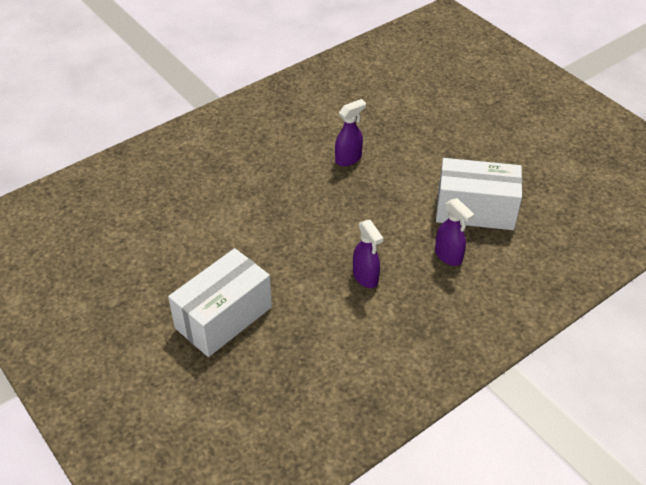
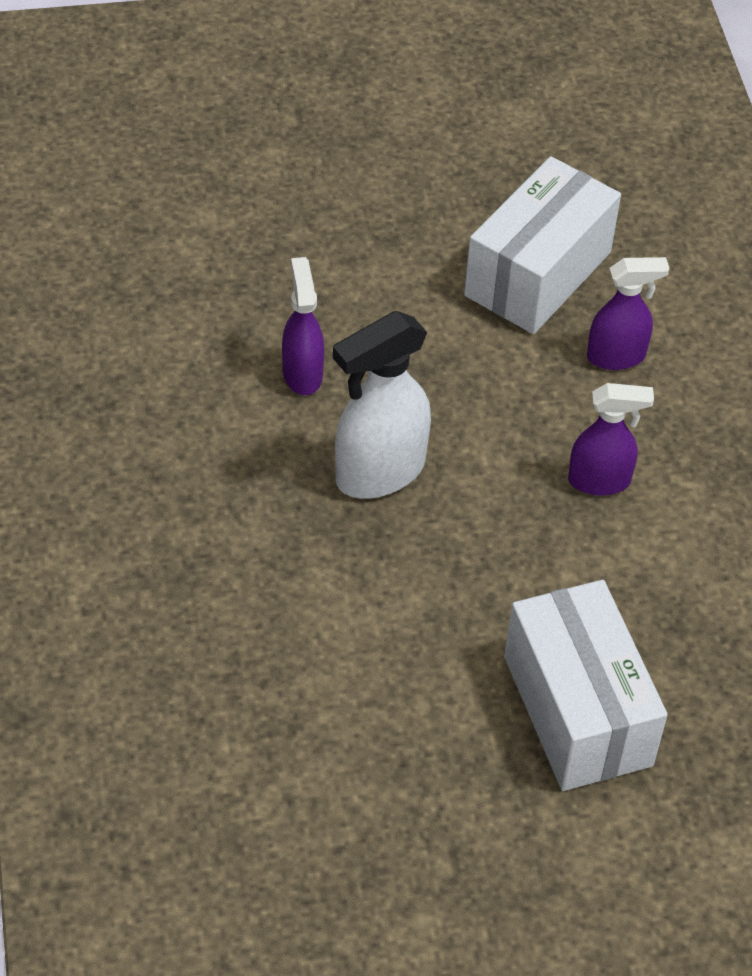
camera: 65 degrees left, 5 degrees up
none -> white spray bottle [333,311,431,499]

